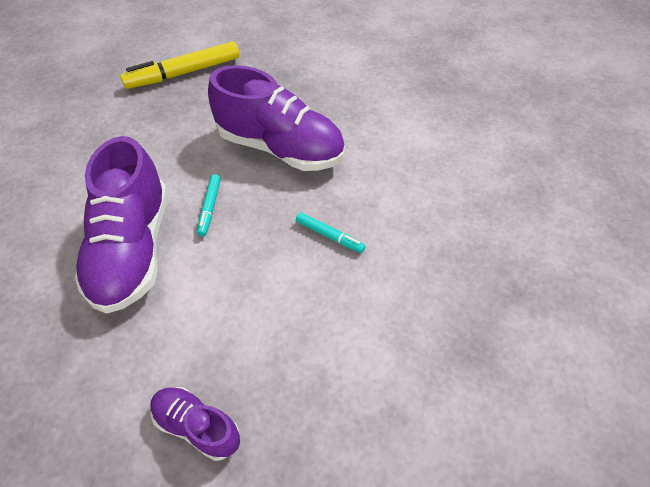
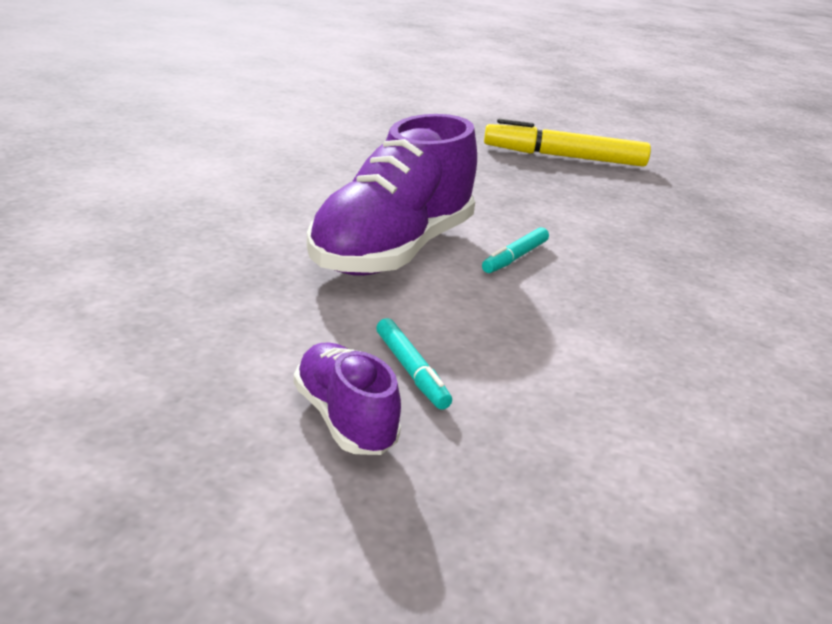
camera: 30 degrees right, 25 degrees down
purple shoe [208,65,345,171] -> none
turquoise marker [296,212,366,253] -> turquoise marker moved to [376,318,452,410]

